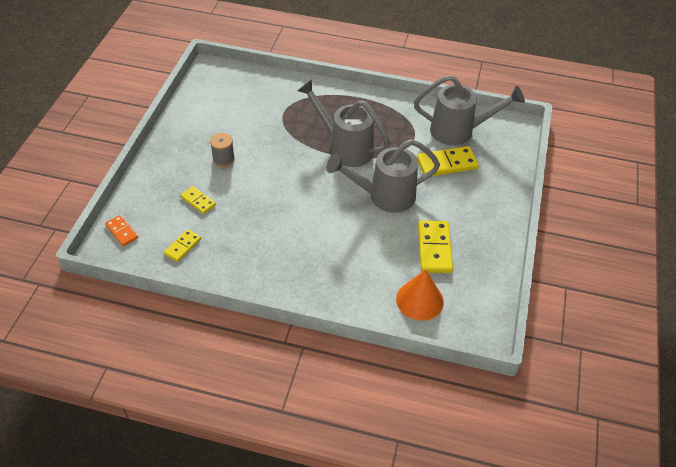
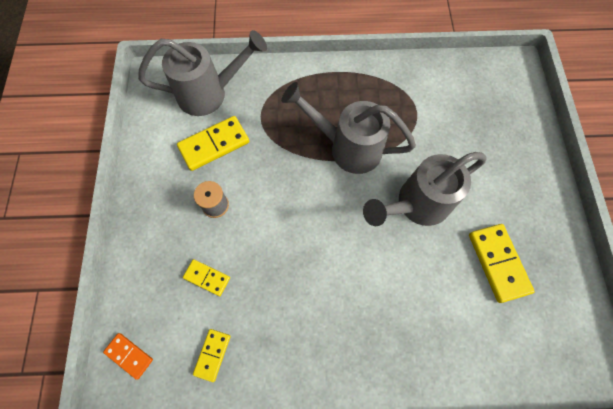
camera: 15 degrees left, 20 degrees up
orange cone [396,269,444,321] -> none
grey watering can [414,75,525,145] -> grey watering can moved to [138,30,267,116]
yellow domino [417,146,479,176] -> yellow domino moved to [177,116,249,171]

